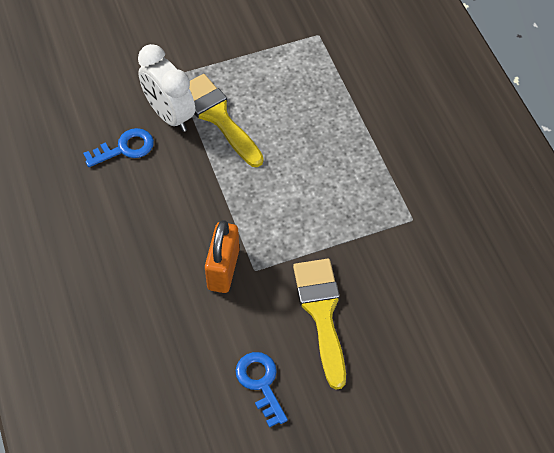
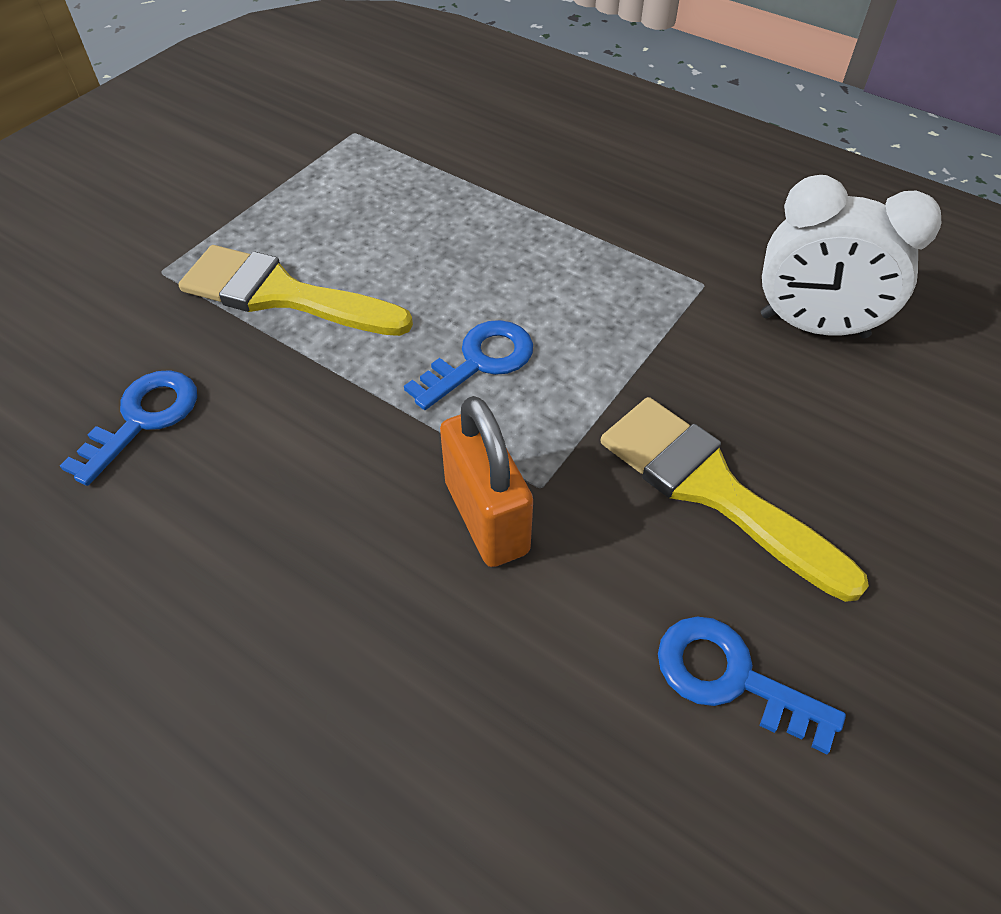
camera: 35 degrees left, 5 degrees down
white clock [138,44,195,132] -> white clock moved to [761,175,941,338]
none -> blue key [404,320,533,410]

